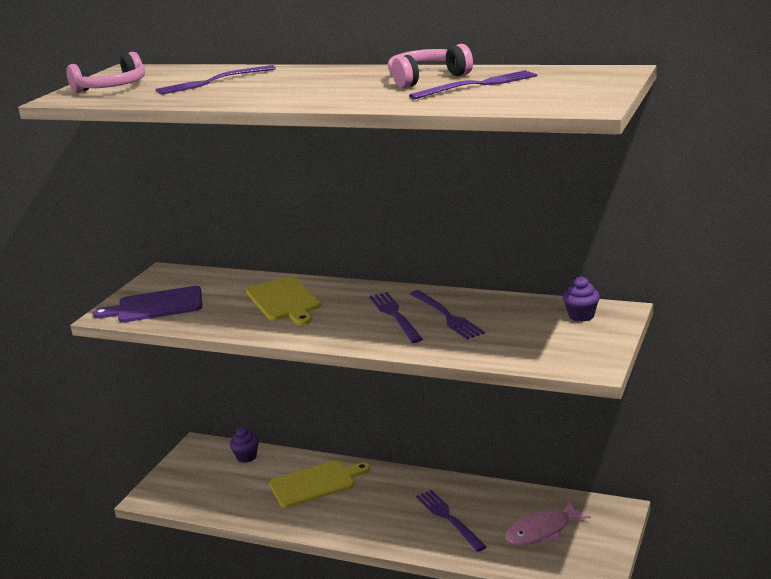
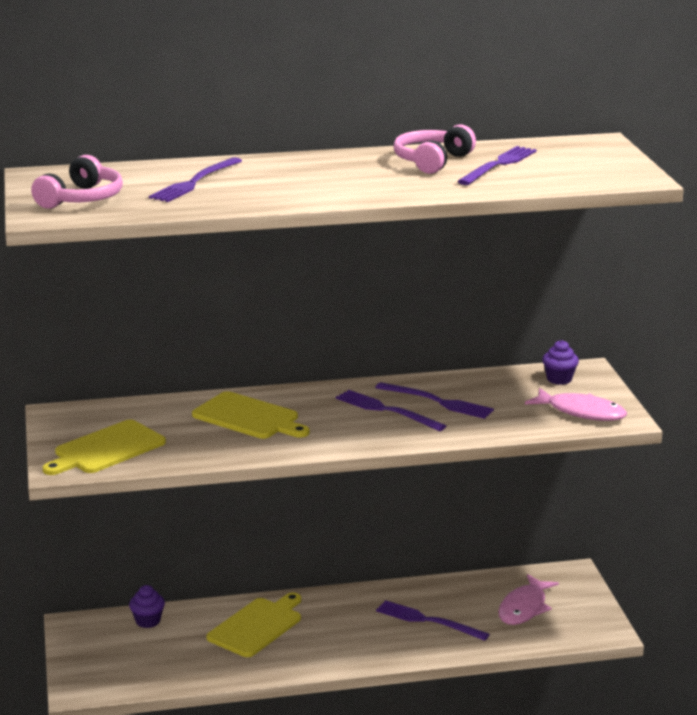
camera: 35 degrees left, 0 degrees up
purple cutting board [93,286,202,323] -> yellow cutting board [43,420,166,475]
none -> pink fish [525,388,627,421]

